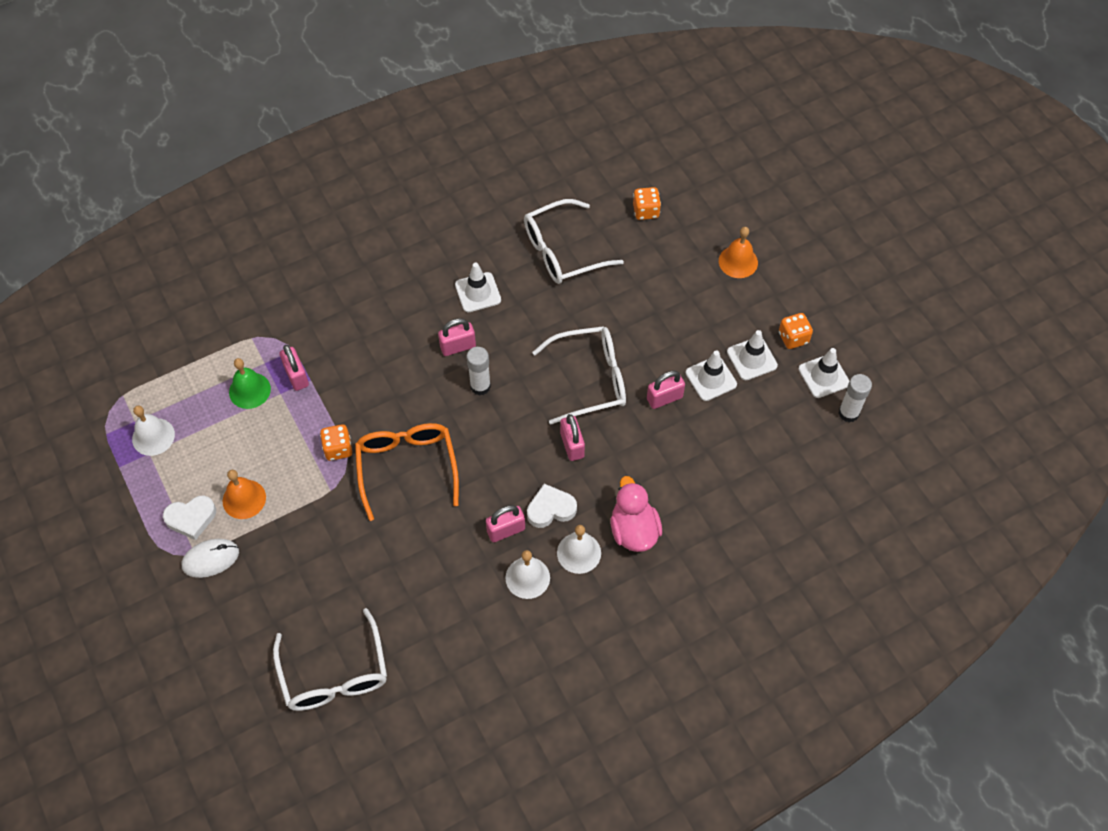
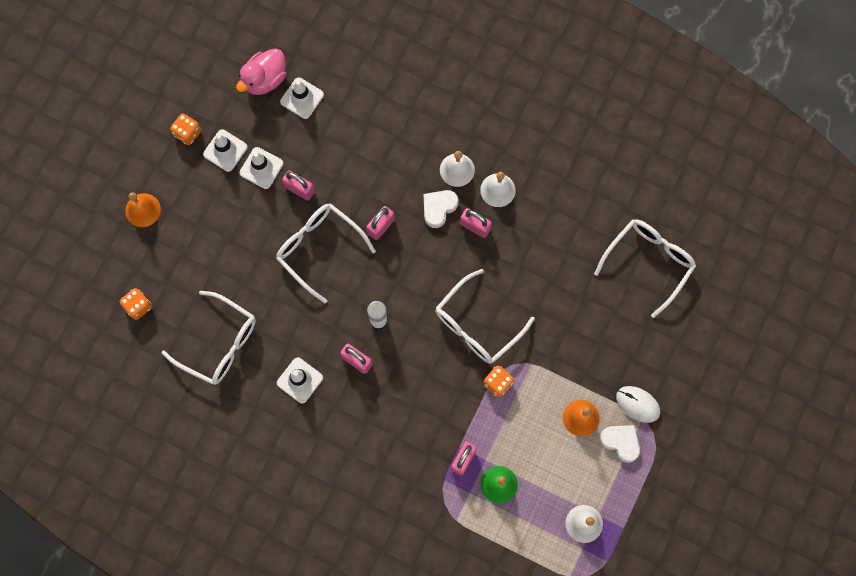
camera: 125 degrees left, 15 degrees up
orange glasses [355,423,459,521] -> white glasses [436,269,535,364]
white heart [527,484,577,528] -> white heart turned 90 degrees clockwise [424,190,458,228]
pink duck [611,476,662,552] -> pink duck moved to [236,48,286,95]
white traffic cone [798,348,849,398] -> white traffic cone moved to [280,77,324,119]
white glue stick [838,374,872,423] -> none

